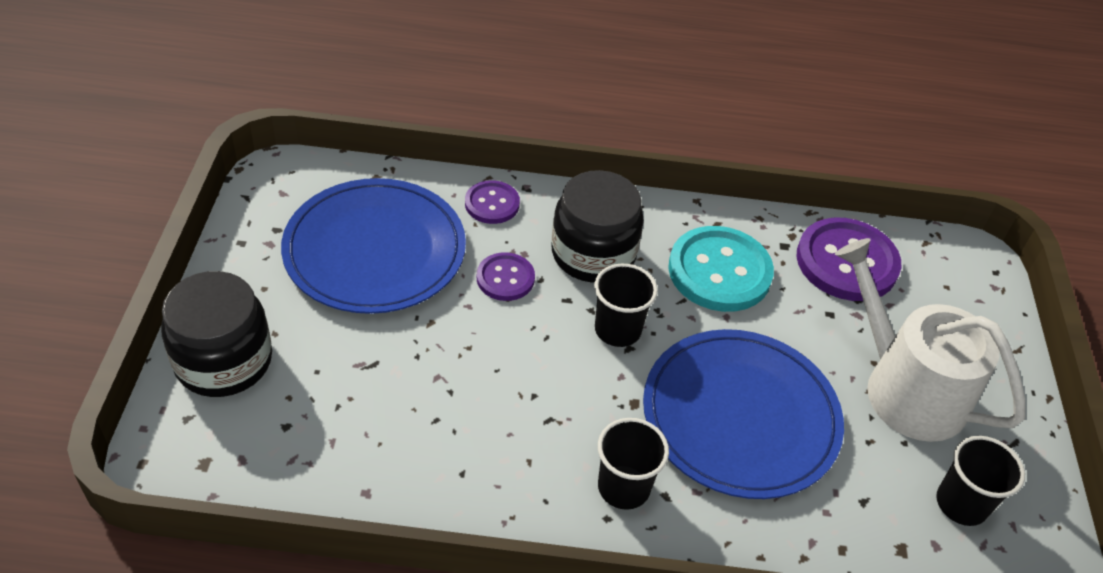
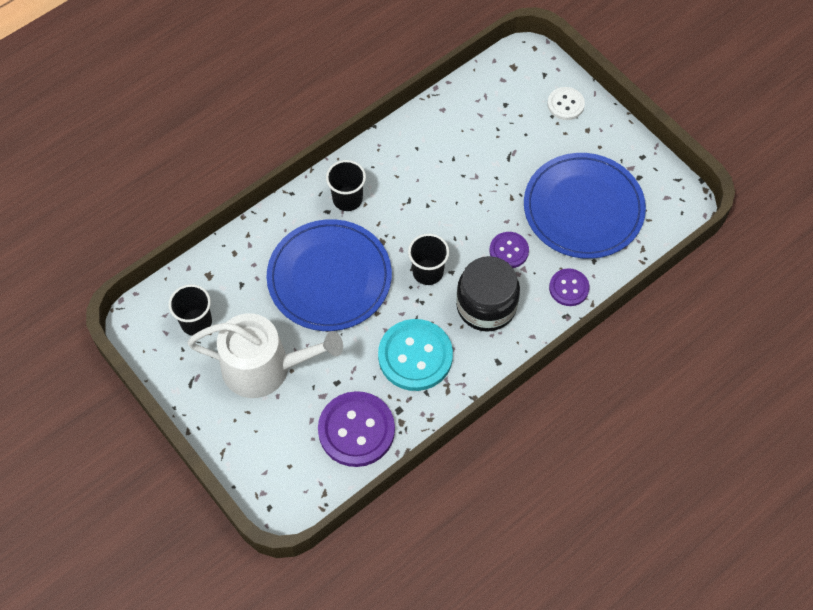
camera: 140 degrees right, 15 degrees up
black jar [161,271,272,397] -> white button [547,87,585,120]

